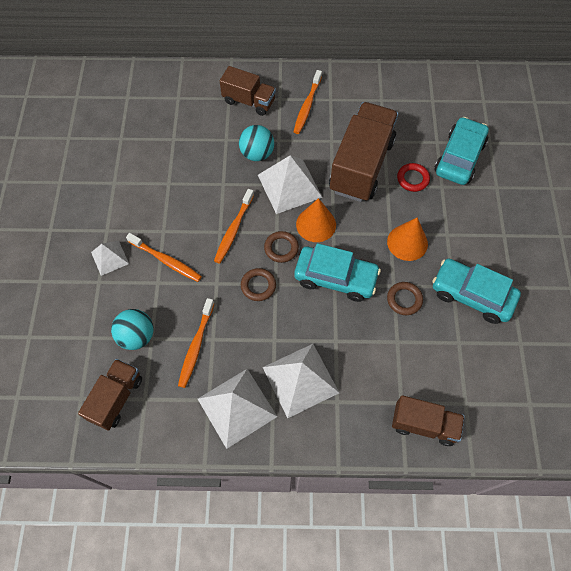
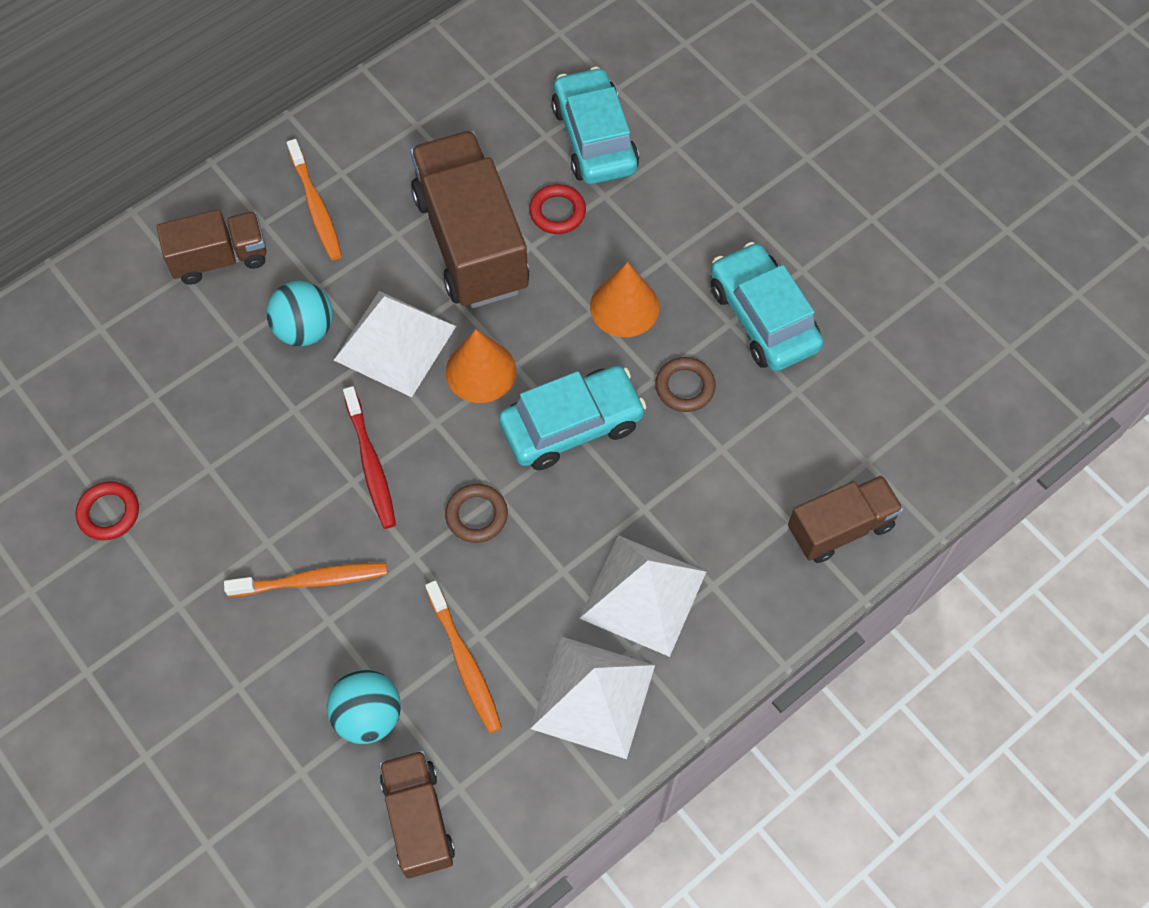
camera: 40 degrees left, 0 degrees up
white pyramid [91,241,129,276] -> none
orange toothbrush [214,189,254,264] -> red toothbrush [343,386,396,529]
brown ring [264,231,299,263] -> none
turquoise car [432,259,521,324] -> turquoise car turned 75 degrees clockwise [711,242,823,371]
none -> red ring [76,481,139,540]

